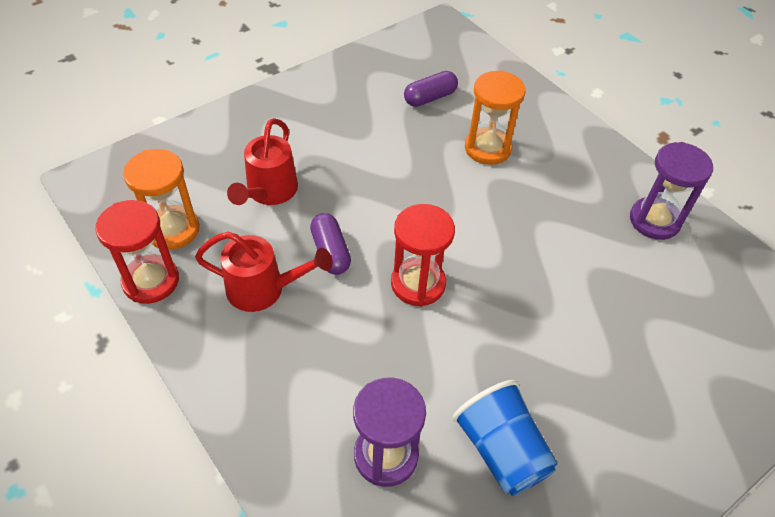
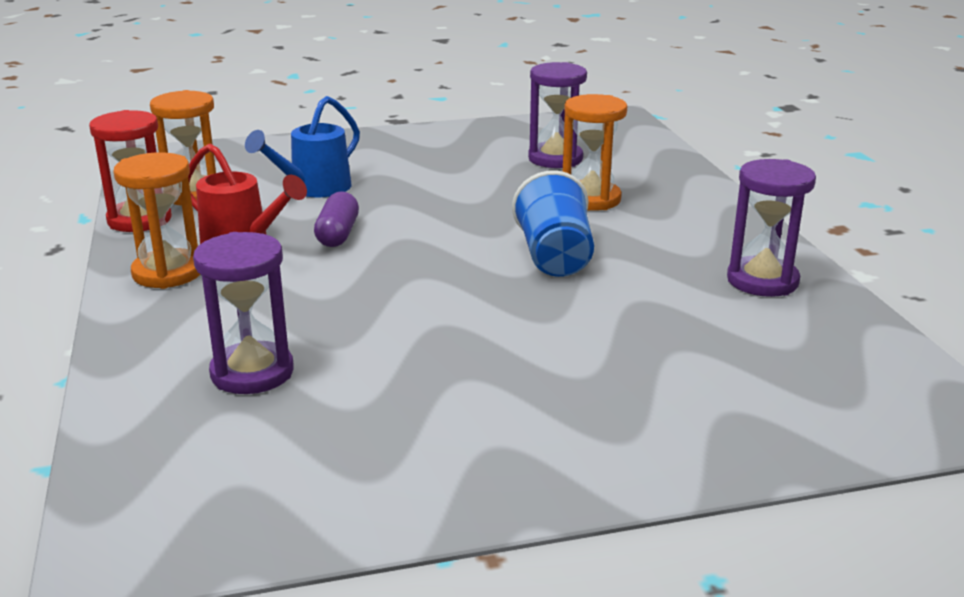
camera: 25 degrees right, 25 degrees down
red watering can [227,118,298,205] -> blue watering can [245,96,360,198]
red hourglass [391,204,455,307] -> none
purple capsule [404,71,458,107] -> purple hourglass [528,62,587,168]
blue cup [452,380,558,496] -> blue cup moved to [512,170,594,277]
none -> orange hourglass [113,152,200,289]

